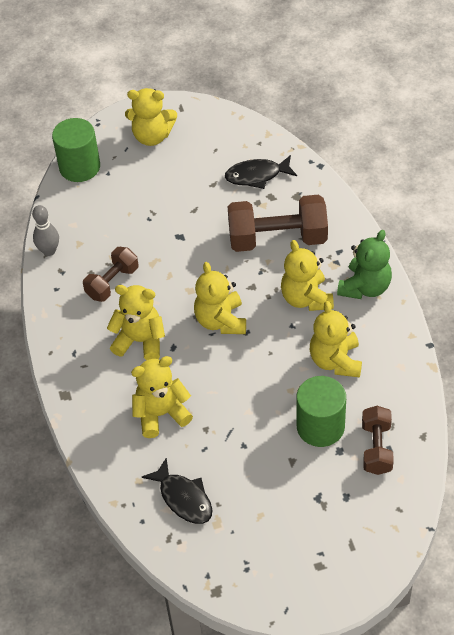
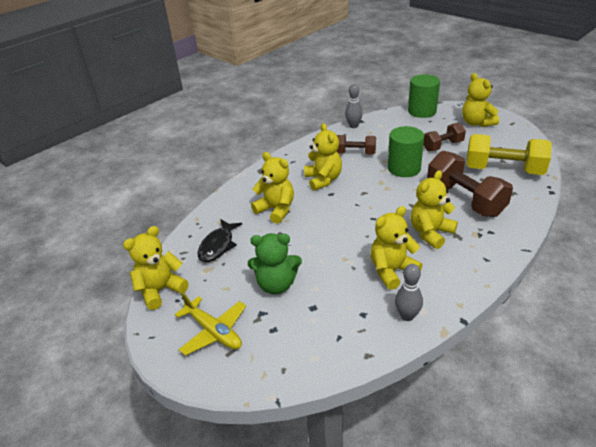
camera: 60 degrees right, 15 degrees down
yellow teddy bear [194,262,246,334] -> yellow teddy bear moved to [123,226,189,310]
black fish [225,155,297,189] -> yellow dumbbell [466,134,552,175]
green cylinder [297,376,346,447] -> green cylinder moved to [388,126,424,177]
green teddy bear [337,230,392,299] -> green teddy bear moved to [248,233,302,295]
brown dumbbell [362,406,394,475] -> brown dumbbell moved to [423,123,466,151]
none -> yellow plane [175,292,246,356]
none -> grey bowling pin [395,264,423,321]

